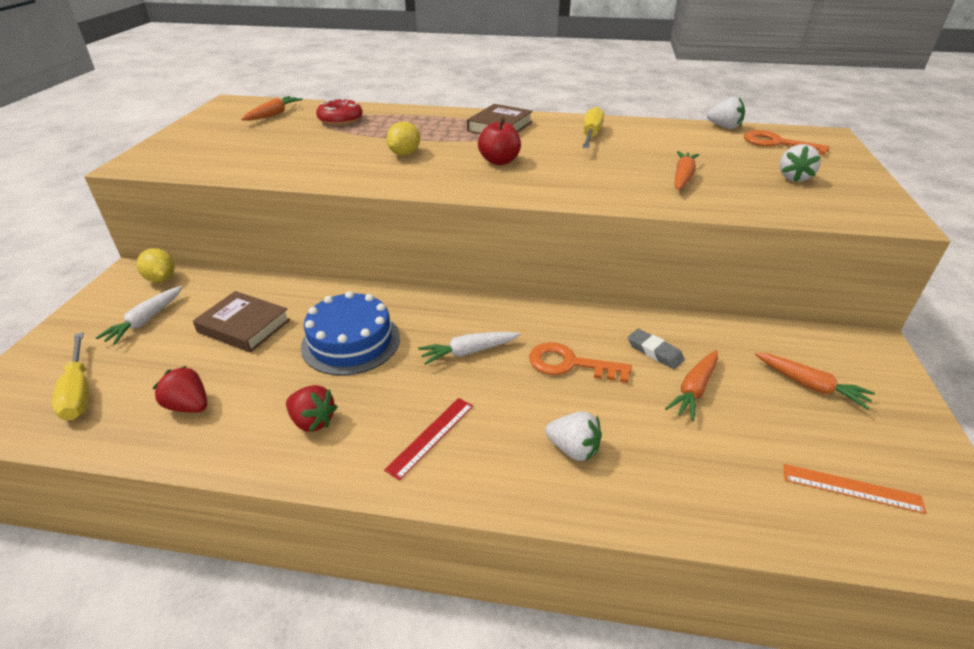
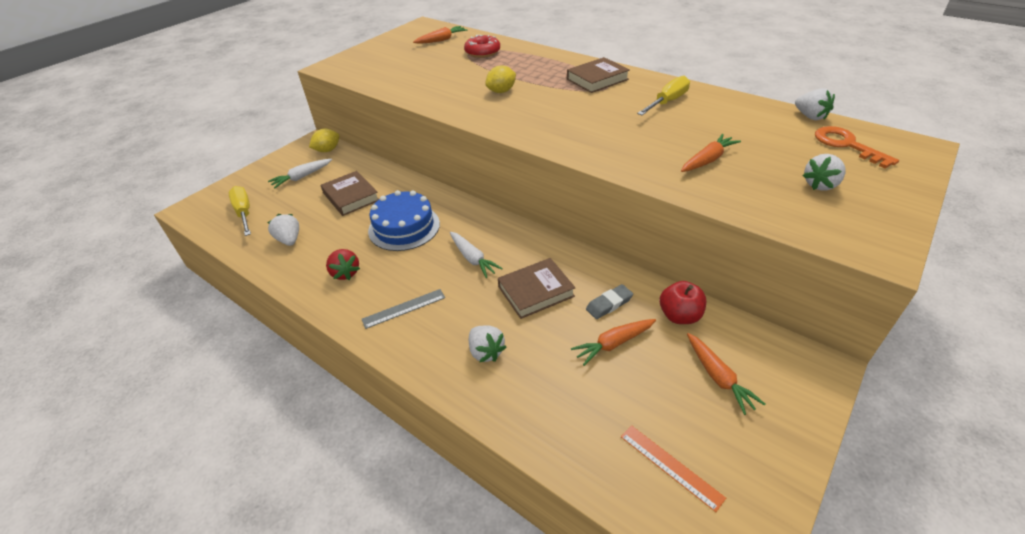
camera: 30 degrees right, 5 degrees up
yellow screwdriver [52,332,89,420] -> yellow screwdriver turned 150 degrees clockwise [229,186,251,236]
yellow lemon [137,248,175,282] -> yellow lemon turned 60 degrees clockwise [309,129,339,152]
red strawberry [153,366,207,413] -> white strawberry [268,214,299,246]
red ruler [384,398,473,481] -> grey ruler [361,289,445,329]
white carrot [418,332,521,365] -> white carrot turned 135 degrees counterclockwise [450,232,503,278]
red apple [478,117,521,165] -> red apple moved to [660,281,706,324]
orange key [529,342,632,383] -> brown book [498,258,575,319]
grey eraser [628,329,685,369] -> grey eraser turned 75 degrees clockwise [586,284,633,319]

